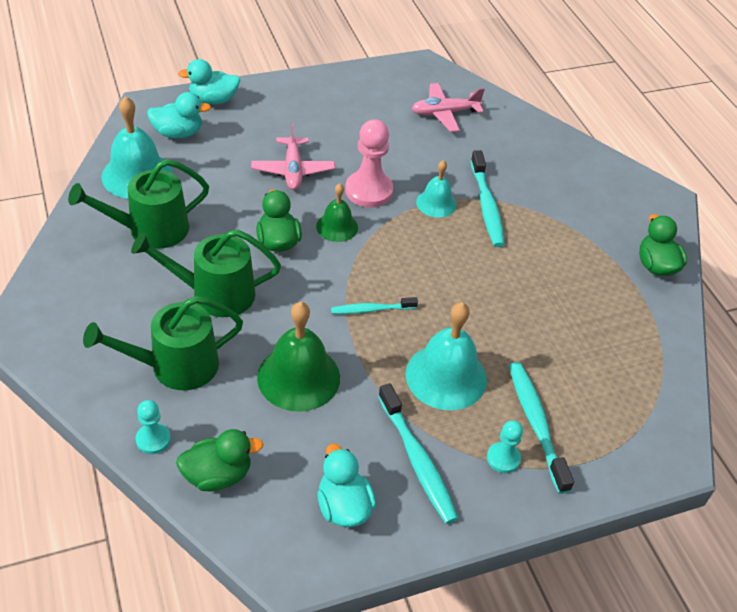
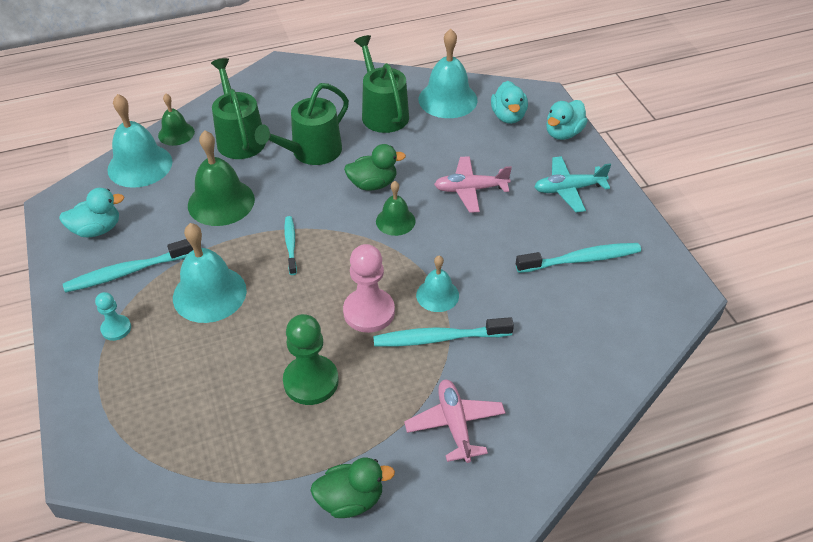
camera: 95 degrees right, 0 degrees up
green watering can [131,230,281,317] -> green watering can turned 135 degrees counterclockwise [255,83,349,165]
turquoise pawn [136,400,171,454] -> green bell [158,94,195,146]
green duck [176,429,263,491] -> turquoise bell [107,94,172,188]
turquoise duck [178,59,240,104] -> turquoise duck turned 135 degrees counterclockwise [546,100,588,140]
pink pawn [345,119,393,207] -> pink pawn moved to [343,244,395,333]
pink plane [412,83,485,132] -> pink plane moved to [404,380,506,463]
turquoise toothbrush [509,362,574,494] -> turquoise toothbrush moved to [516,243,641,273]
none -> green pawn [283,314,339,405]
none -> turquoise plane [534,156,611,212]

